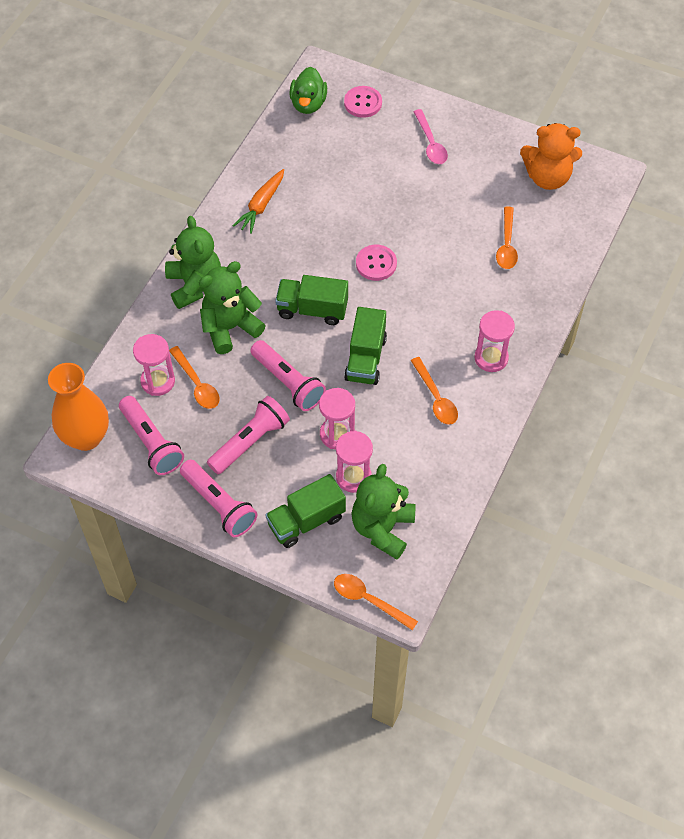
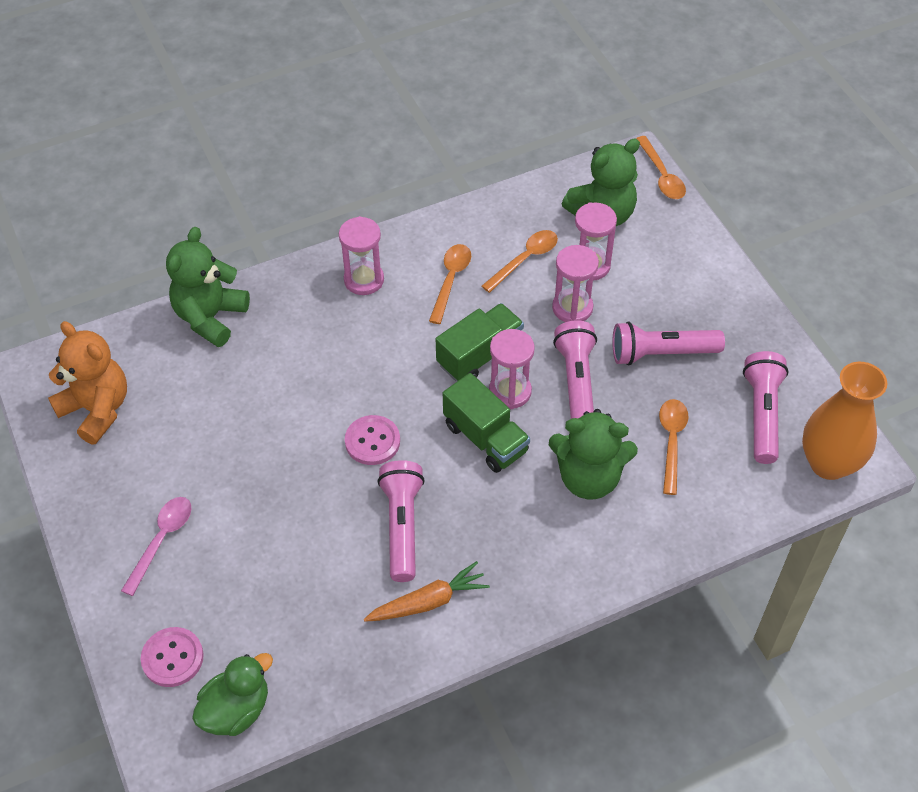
camera: 140 degrees left, 5 degrees down
pink hourglass [133,334,175,396] -> pink hourglass moved to [489,329,535,409]
green teddy bear [165,216,221,309] -> green teddy bear moved to [166,227,250,347]
pink flashlight [180,459,257,538] -> pink flashlight moved to [378,460,425,582]
green truck [265,474,346,548] -> none
orange spoon [496,206,518,269] -> orange spoon moved to [482,230,558,293]

